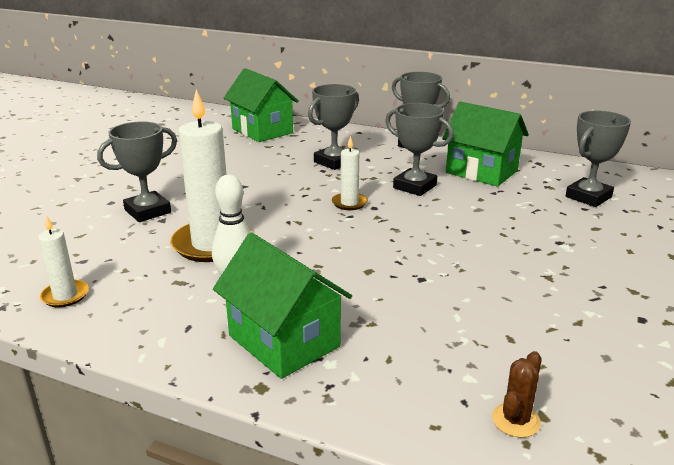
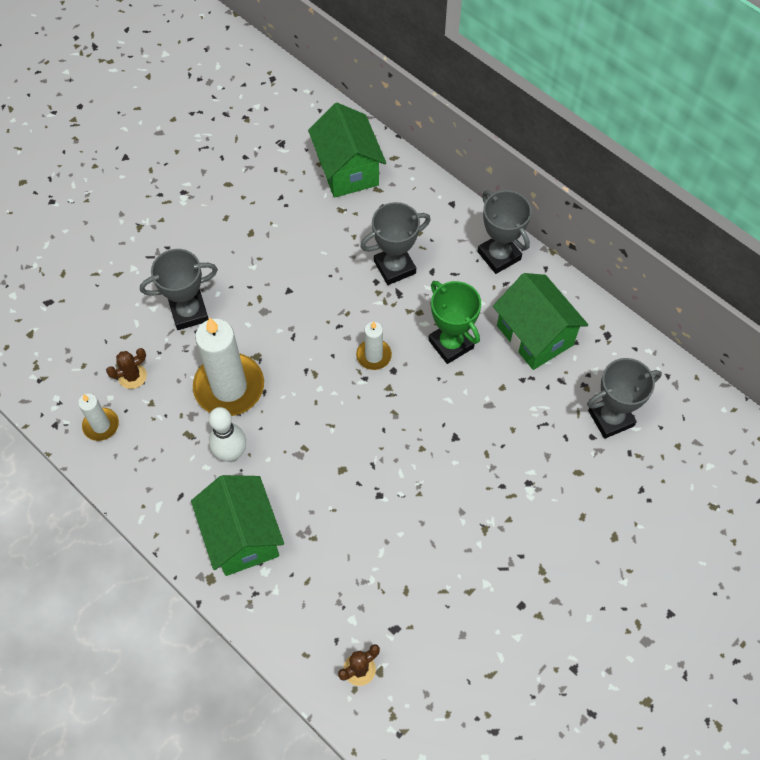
camera: 20 degrees right, 35 degrees up
grey trophy [385,103,454,196] -> green trophy [428,281,481,364]
none -> brown cactus [106,348,147,389]

